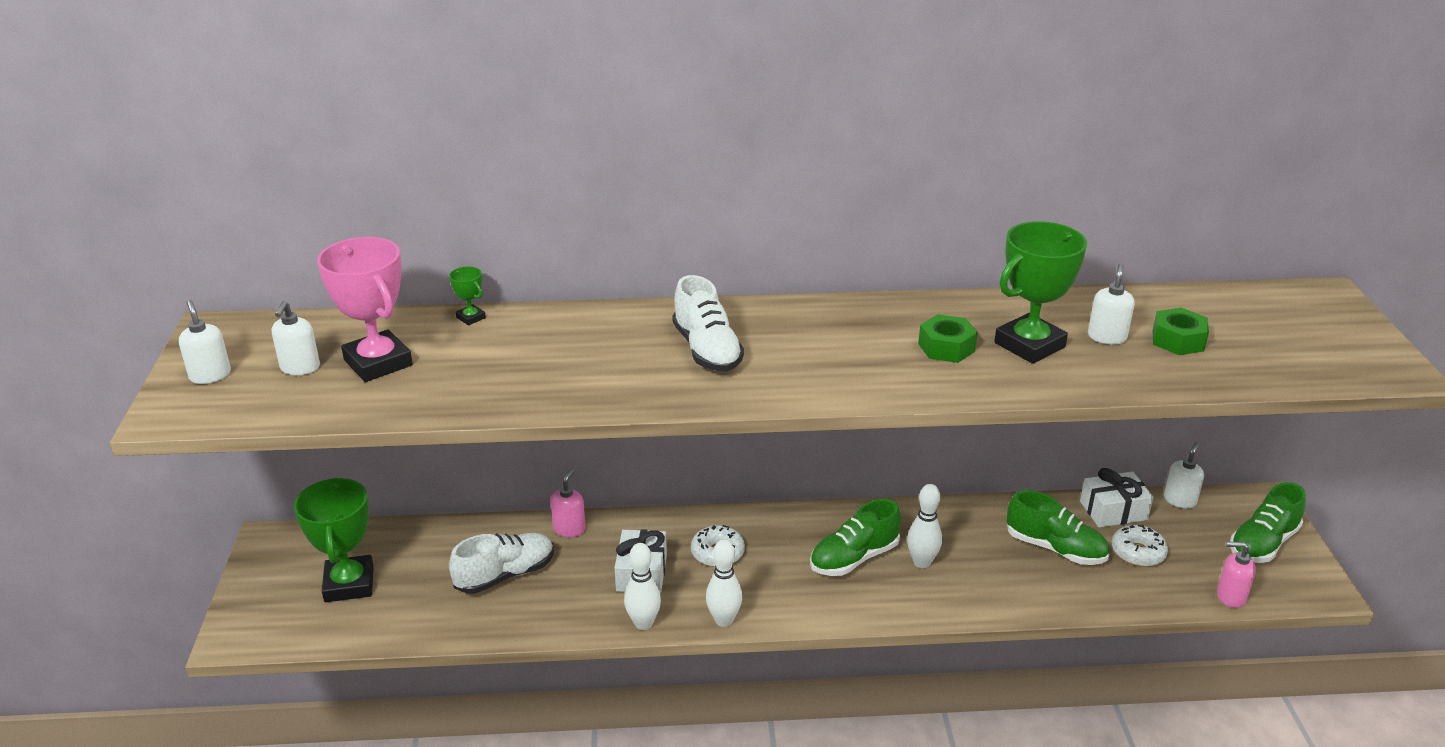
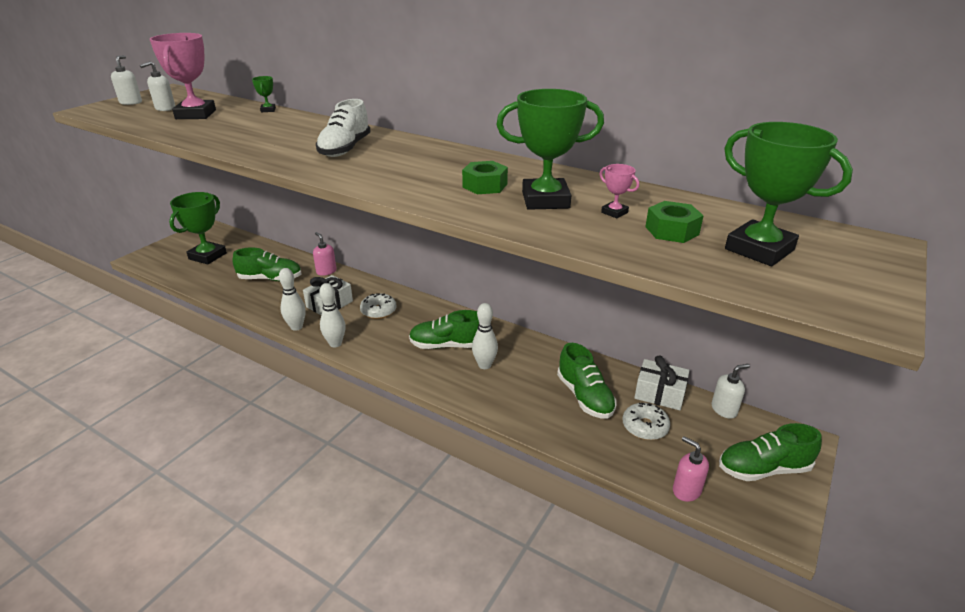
camera: 35 degrees right, 0 degrees up
white shoe [449,533,554,594] -> green shoe [232,247,301,281]
pink soap dispenser [551,469,586,537] -> pink soap dispenser turned 90 degrees counterclockwise [313,232,337,276]
white soap dispenser [1088,264,1135,345] -> pink trophy [600,164,639,218]
none -> green trophy [724,122,853,266]

